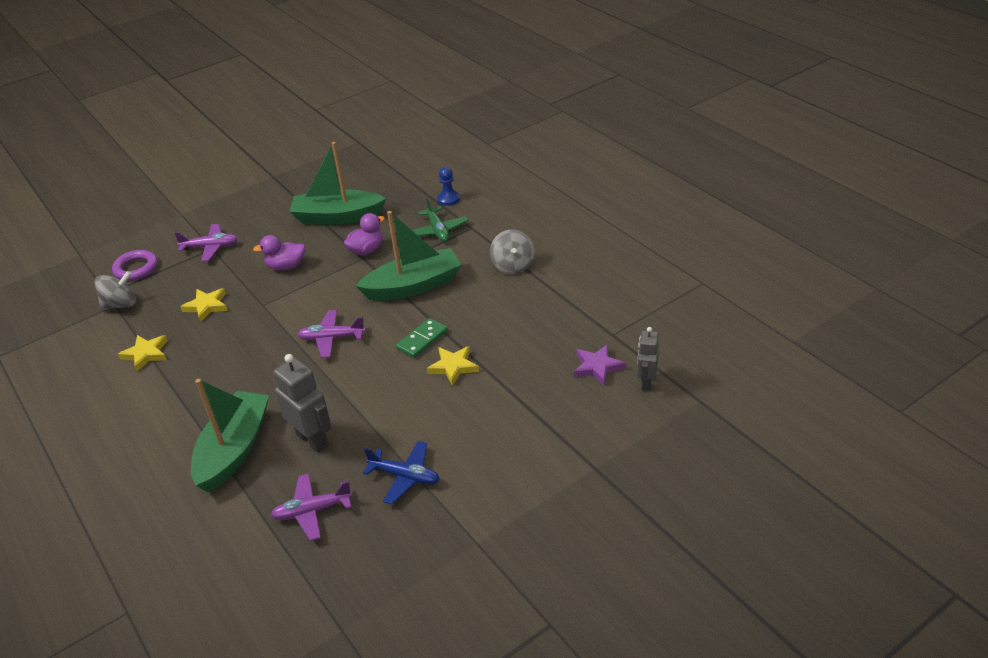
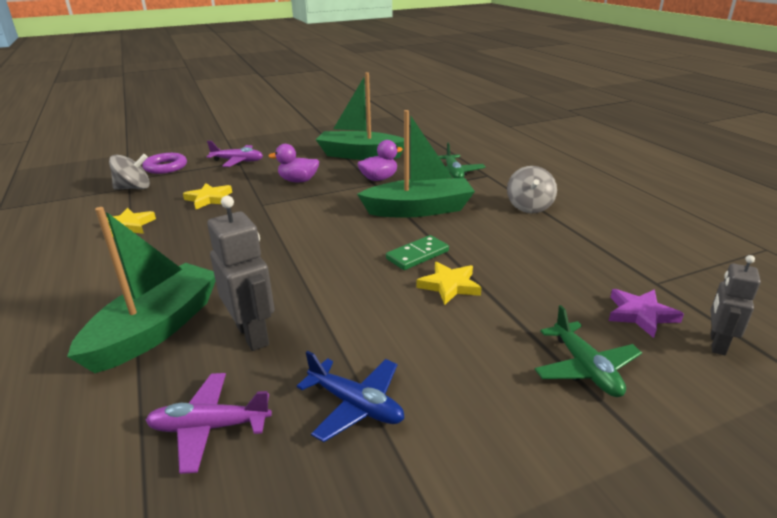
camera: 10 degrees right, 10 degrees down
purple plane [297,310,366,358] -> none
blue pawn [437,167,460,206] -> none
none -> green plane [535,305,642,397]

